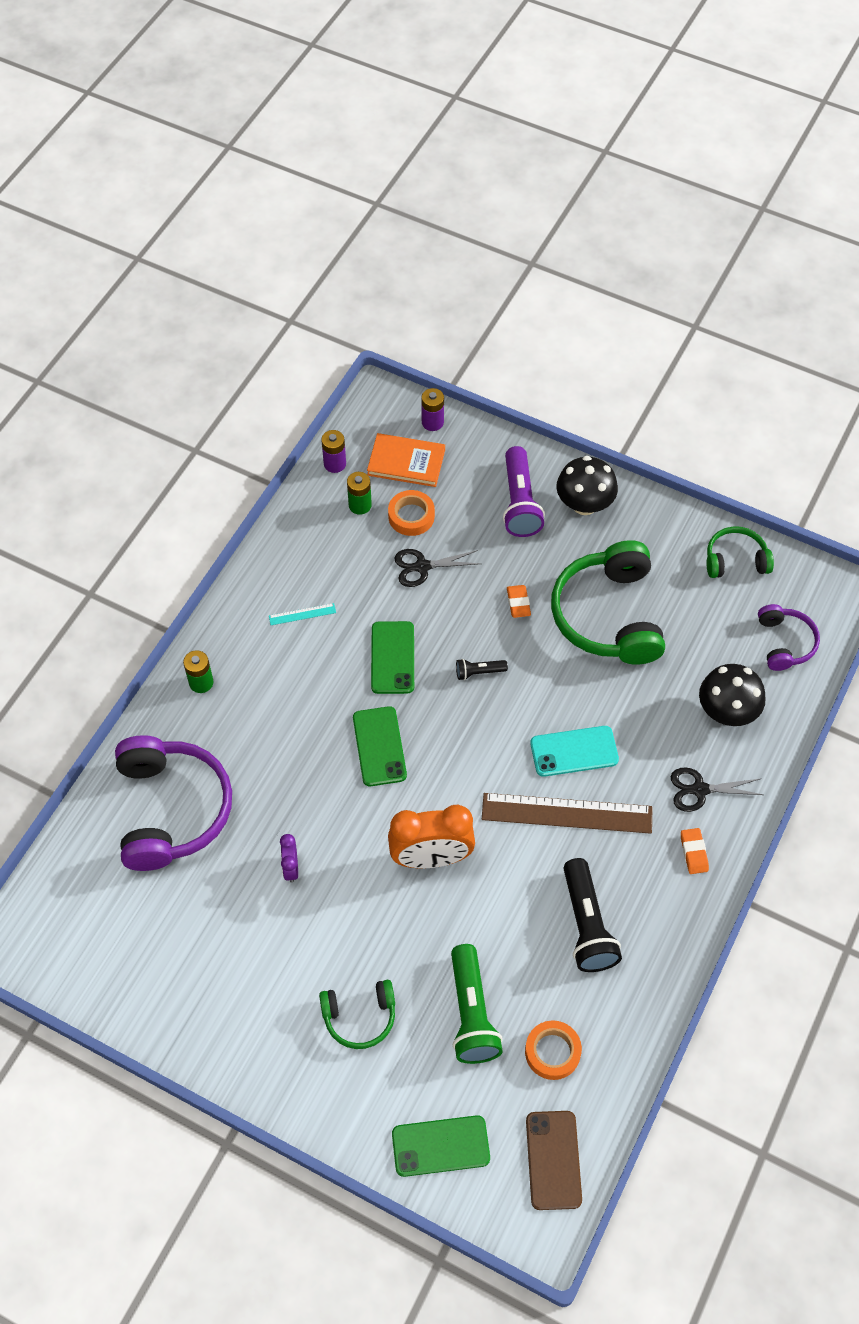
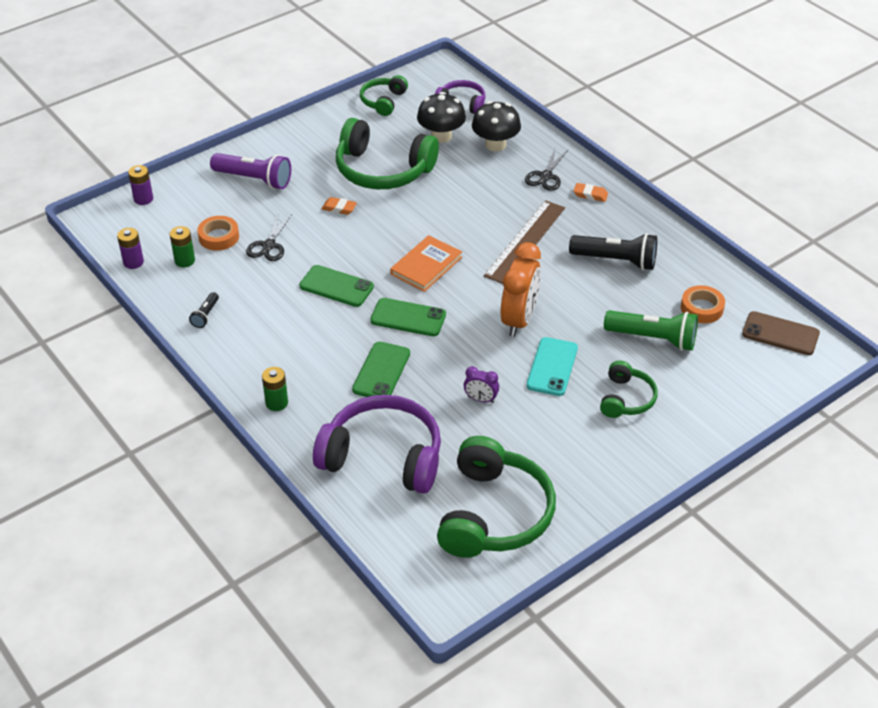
camera: 65 degrees left, 15 degrees down
turquoise ruler [269,603,336,625] -> none
orange book [367,433,445,487] -> orange book moved to [390,235,462,292]
green phone [392,1115,490,1177] -> green phone moved to [352,342,410,397]
black flashlight [456,659,508,680] -> black flashlight moved to [189,292,219,328]
turquoise phone [530,726,619,777] -> turquoise phone moved to [527,337,578,396]
black mushroom [557,456,618,515] -> black mushroom moved to [417,92,466,143]
none -> green headphones [437,436,556,558]

